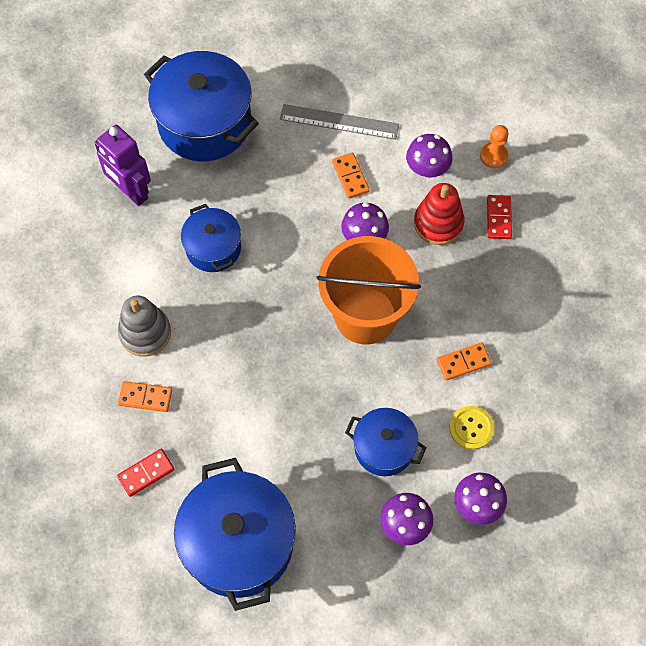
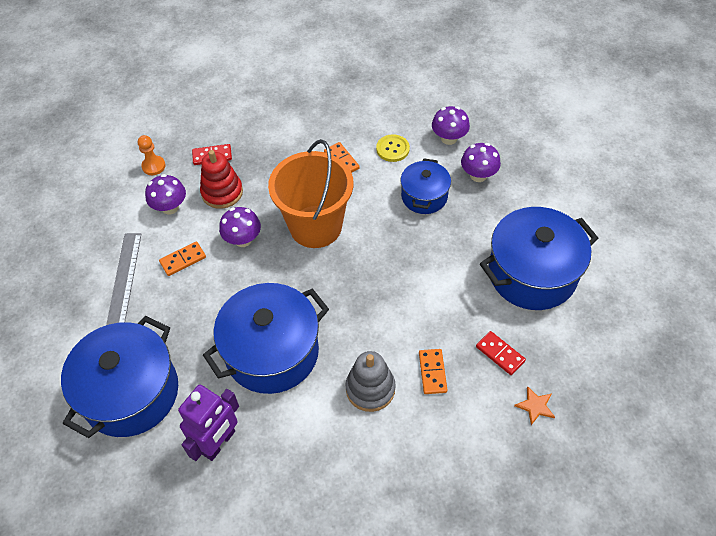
camera: 100 degrees left, 10 degrees down
blue pot [181,204,241,272] -> blue pot [203,283,329,394], size x1.77
none -> orange star [514,386,555,425]

